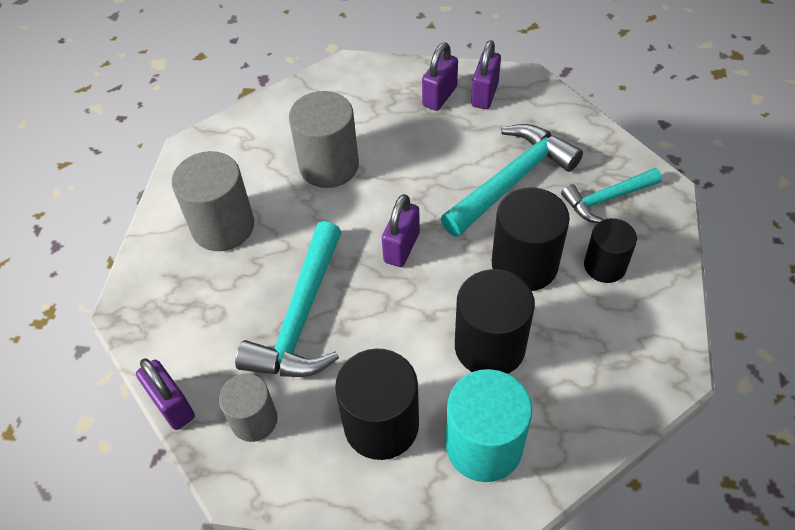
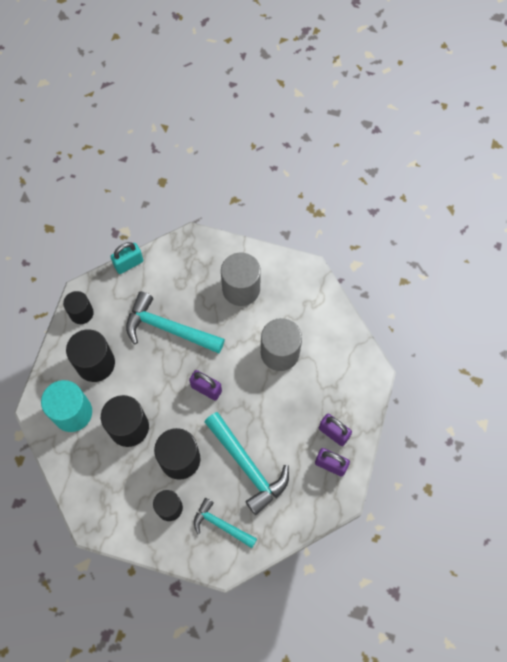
camera: 95 degrees right, 15 degrees up
purple padlock [136,359,195,430] -> turquoise padlock [111,242,143,274]
grey cylinder [219,374,278,442] -> none
turquoise hammer [561,168,662,223] -> turquoise hammer turned 45 degrees counterclockwise [194,498,257,548]
none -> black cylinder [63,291,94,324]

